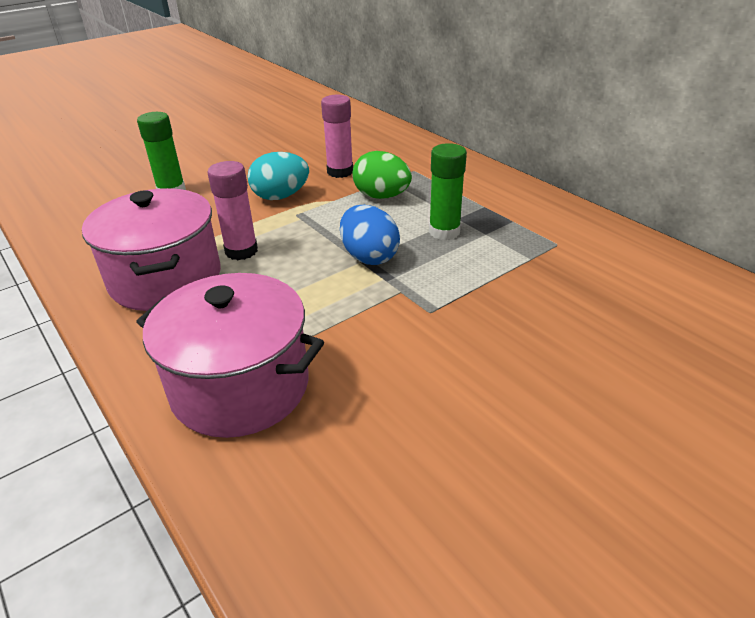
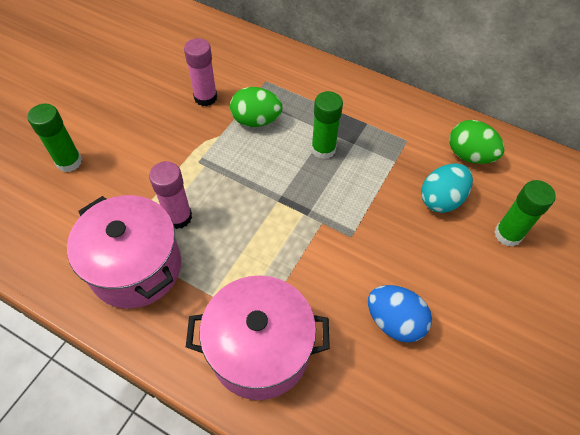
camera: 25 degrees left, 20 degrees up
turquoise egg [247,152,309,200] -> turquoise egg moved to [421,163,473,213]
blue egg [340,205,400,265] -> blue egg moved to [368,285,432,343]
none -> green egg [449,120,504,164]
none -> green glue stick [494,180,556,246]

